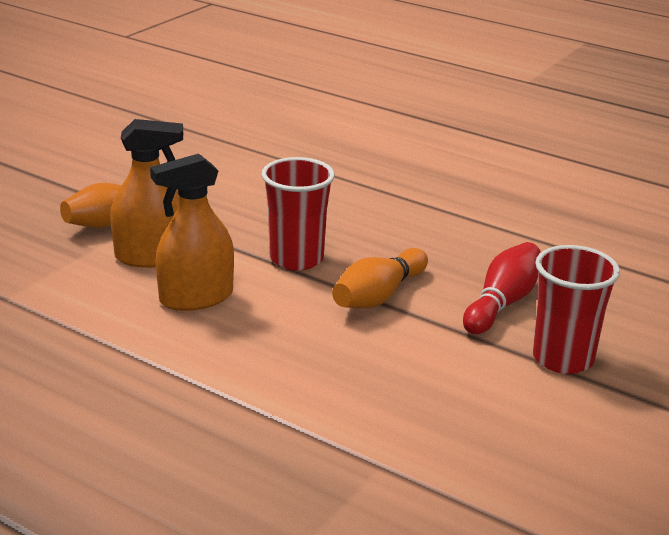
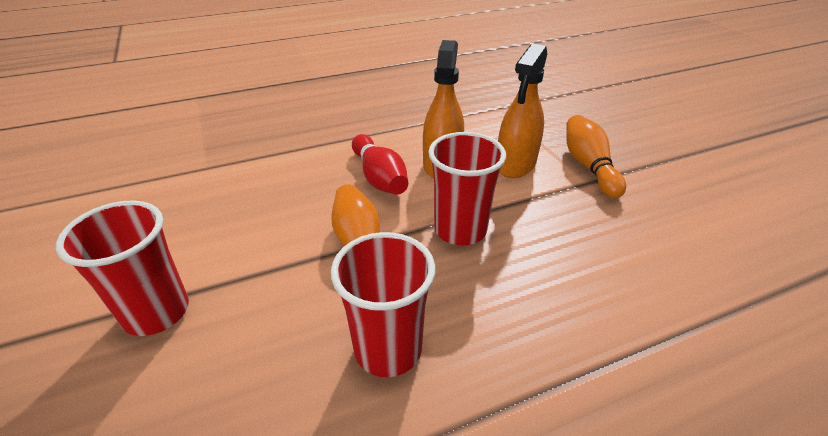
camera: 125 degrees right, 10 degrees up
red bowling pin [463,242,541,334] -> red bowling pin moved to [352,134,408,195]
none -> red cup [331,232,435,377]

